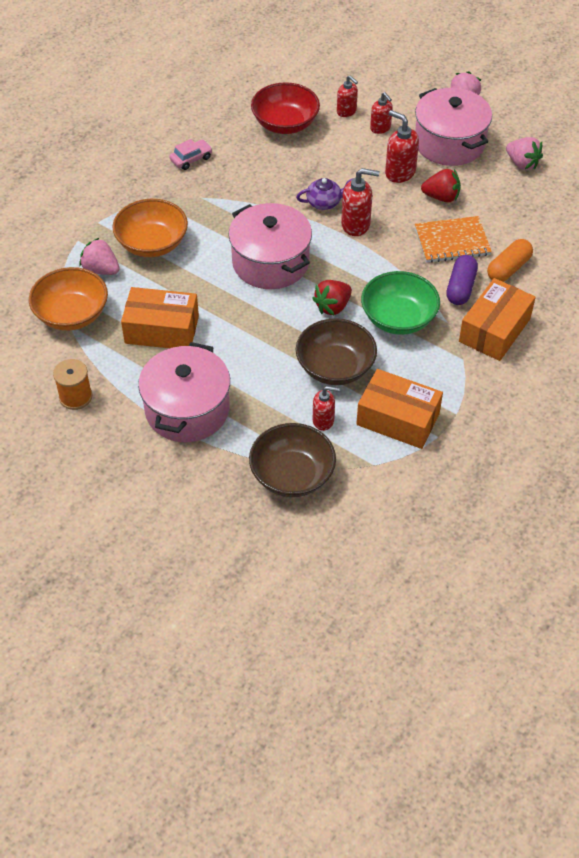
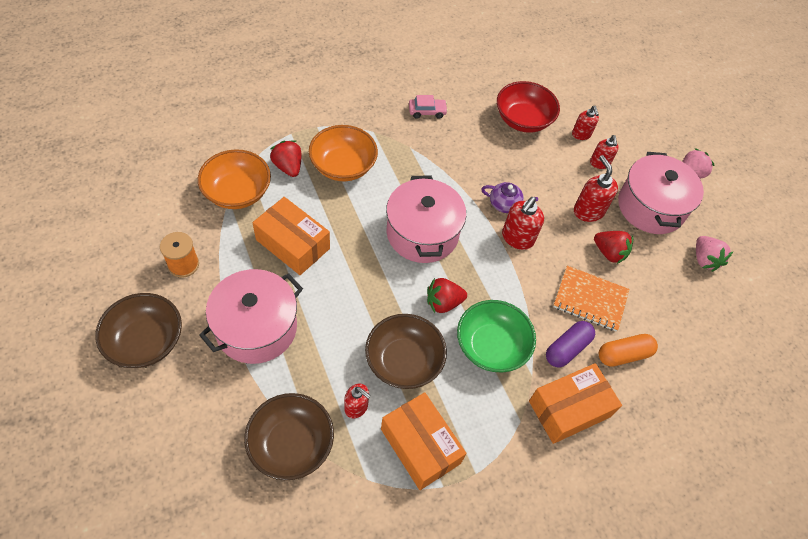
camera: 25 degrees right, 5 degrees up
pink strawberry [79,238,120,275] -> red strawberry [270,140,302,177]
red soap dispenser [341,168,379,236] -> red soap dispenser turned 90 degrees clockwise [502,197,544,250]
none -> brown bowl [95,293,182,368]

